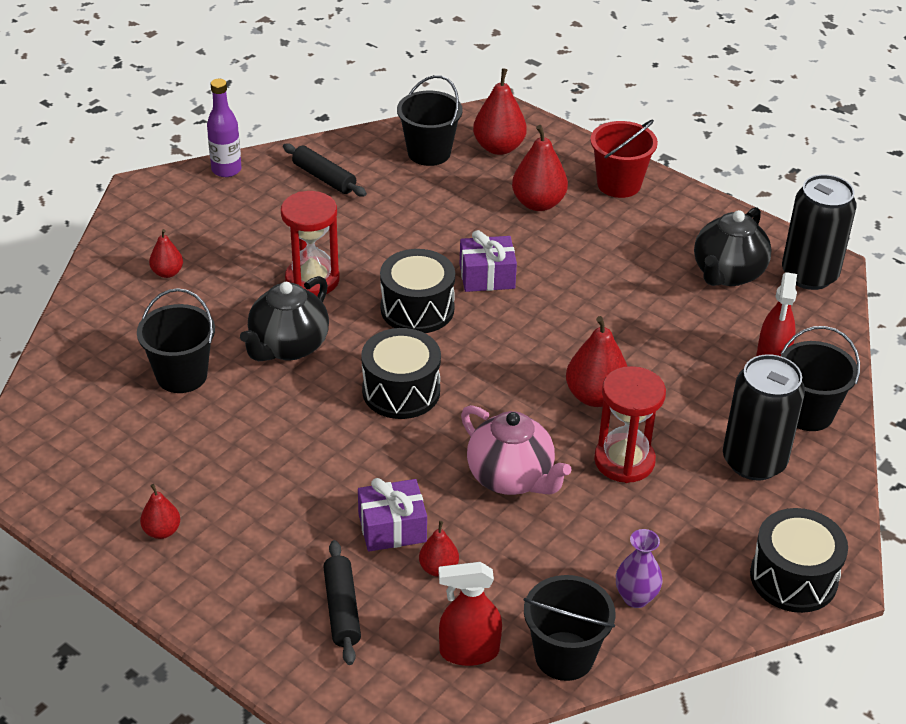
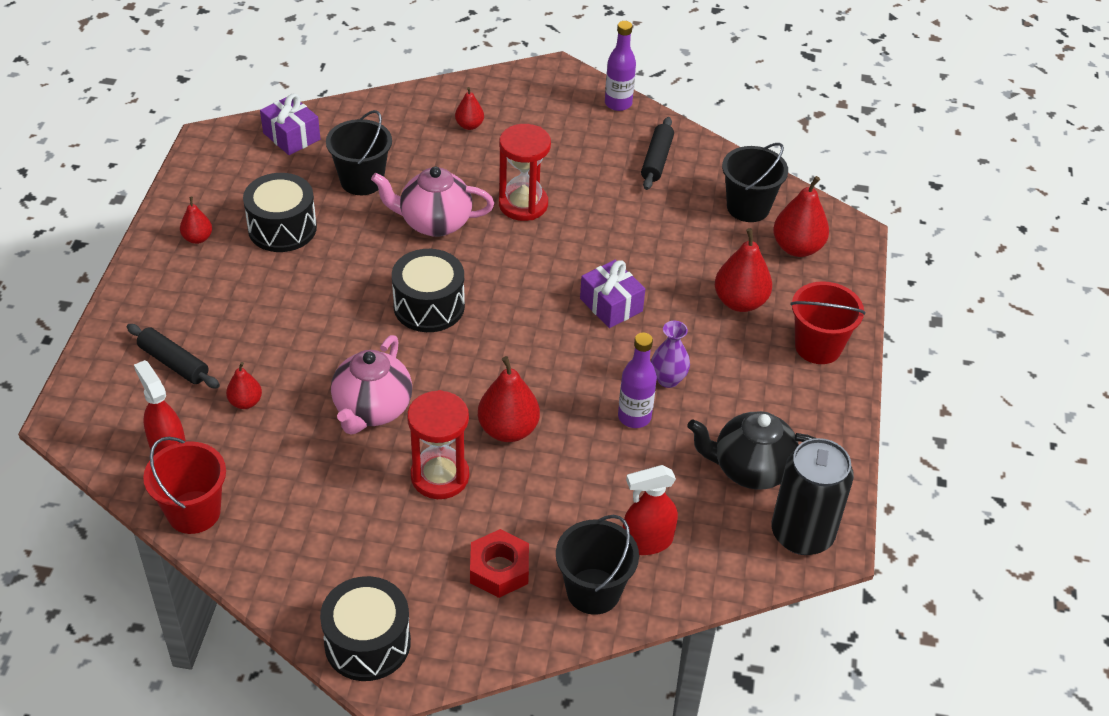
camera: 60 degrees right, 5 degrees up
black teapot [240,276,329,361] -> pink teapot [371,167,494,237]
black rolling pin [323,540,361,665] -> black rolling pin turned 75 degrees clockwise [127,324,220,389]
purple gift [358,478,427,552] -> purple gift moved to [260,93,320,155]
black drum [380,249,455,333] -> black drum moved to [243,173,317,252]
black bucket [524,575,615,681] -> red bucket [143,437,226,534]
purple vase [616,529,663,608] -> purple vase moved to [651,321,690,388]
black can [723,354,805,480] -> red nut [470,529,529,598]
none -> purple bottle [618,333,657,428]

